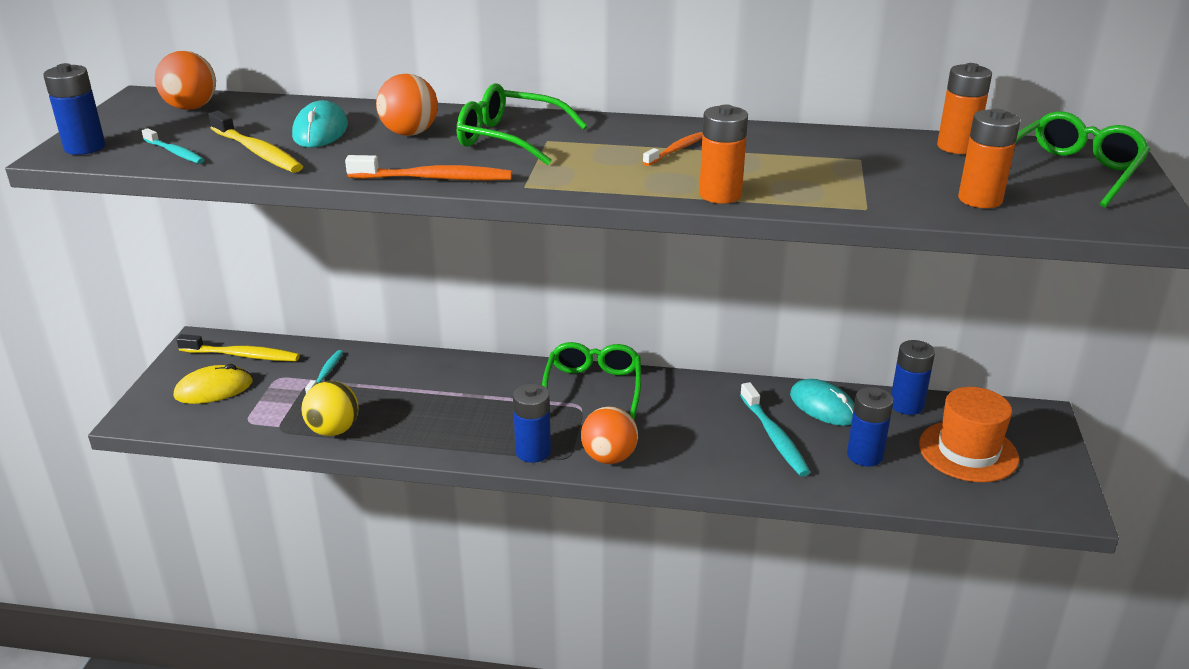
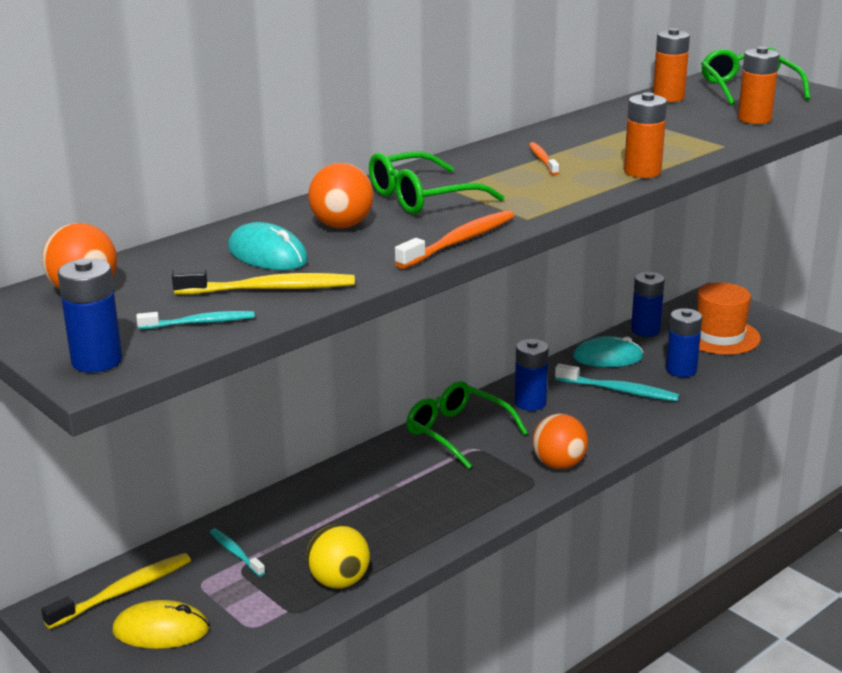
camera: 50 degrees left, 5 degrees down
yellow mouse [173,364,253,404] -> yellow mouse turned 75 degrees clockwise [113,600,209,649]
blue battery [513,384,551,463] -> blue battery moved to [515,339,549,411]

